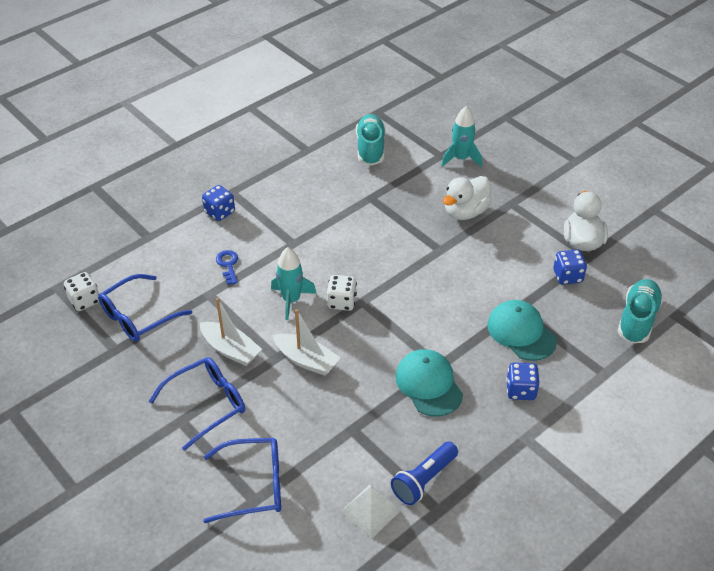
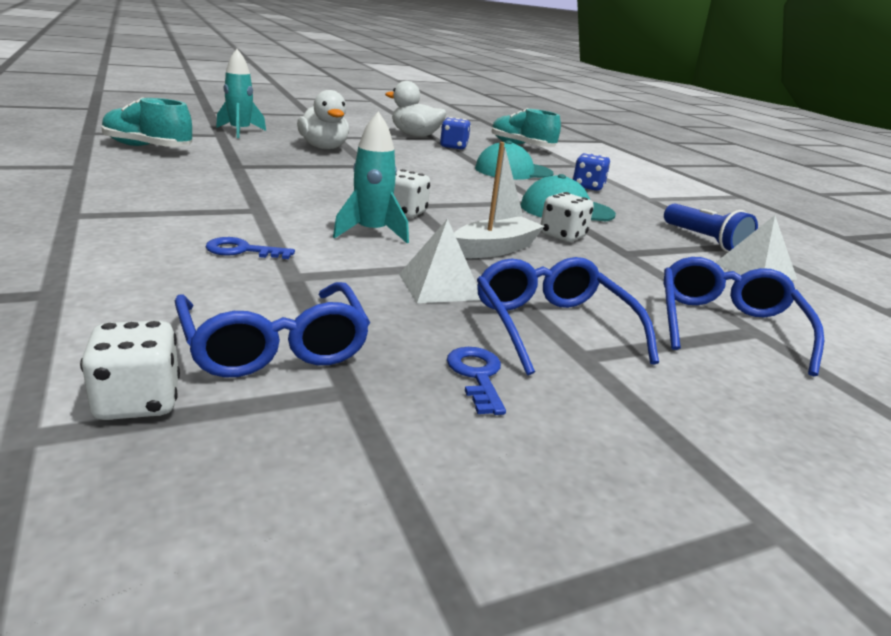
camera: 75 degrees left, 20 degrees down
white boat [200,298,262,366] -> white pyramid [399,219,480,303]
blue dice [202,185,235,221] -> none
none -> blue key [447,347,506,415]
none -> white dice [541,192,594,242]

